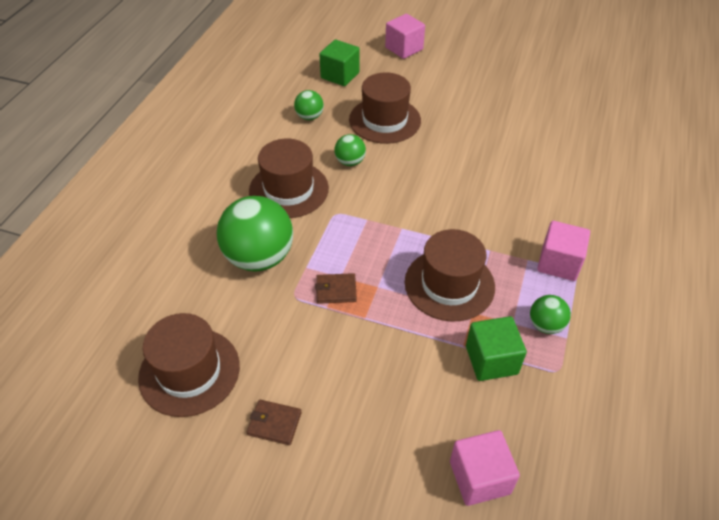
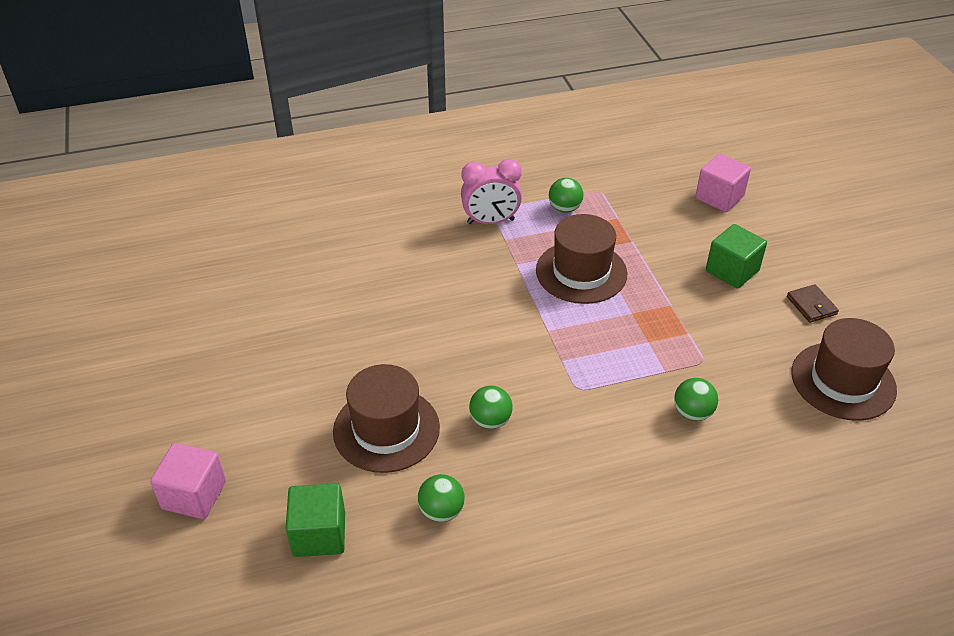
camera: 125 degrees left, 5 degrees down
green ball [217,196,293,272] -> green ball [674,378,718,421], size x0.49
brown hat [249,139,329,218] -> none
brown wallet [315,273,357,304] -> none
green cube [466,316,527,381] -> green cube moved to [706,224,767,289]
pink cube [537,221,590,281] -> pink clock [461,159,522,224]

